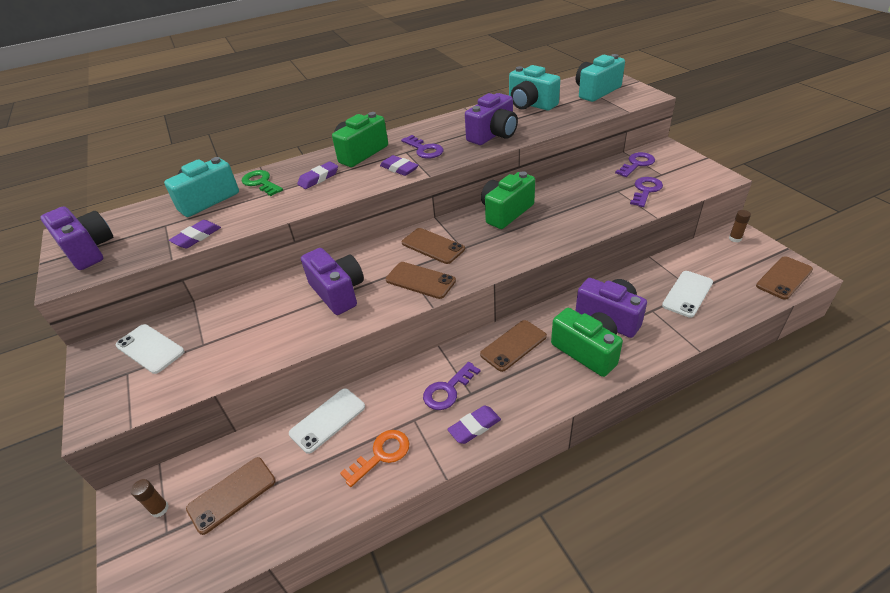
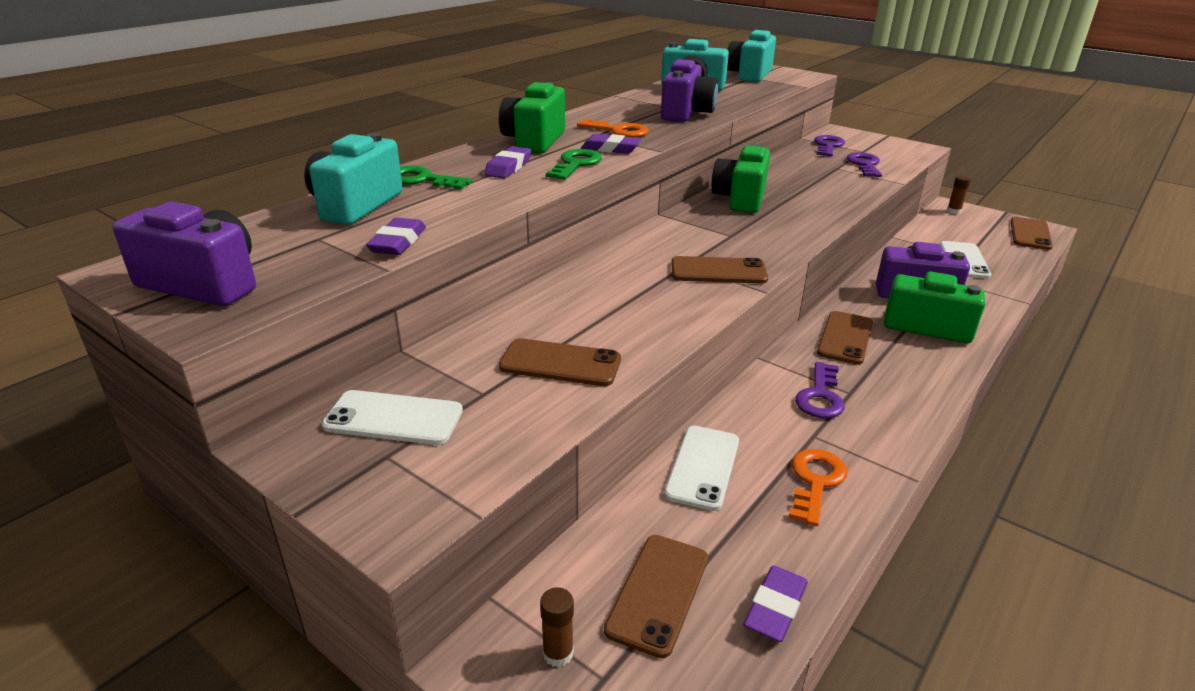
camera: 30 degrees left, 10 degrees down
purple camera [301,248,364,315] -> none
purple key [401,135,444,159] -> orange key [577,119,649,138]
brown phone [402,228,465,264] -> brown phone moved to [499,338,621,386]
purple eraser [447,406,501,444] -> purple eraser moved to [743,565,808,642]
none -> green key [546,149,602,180]

